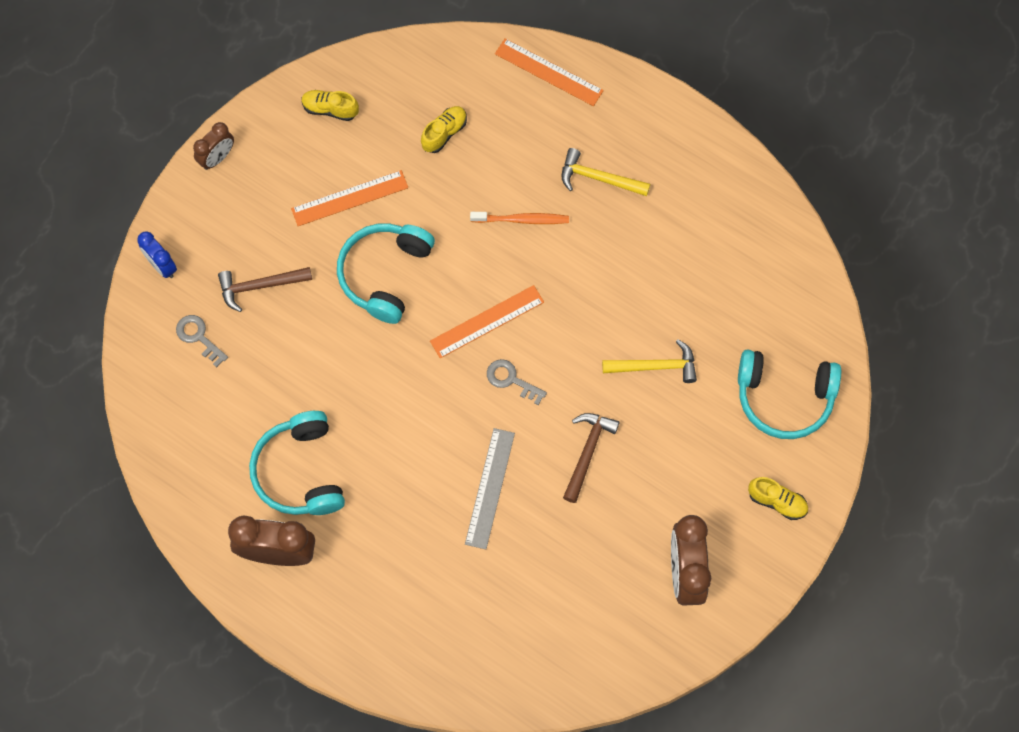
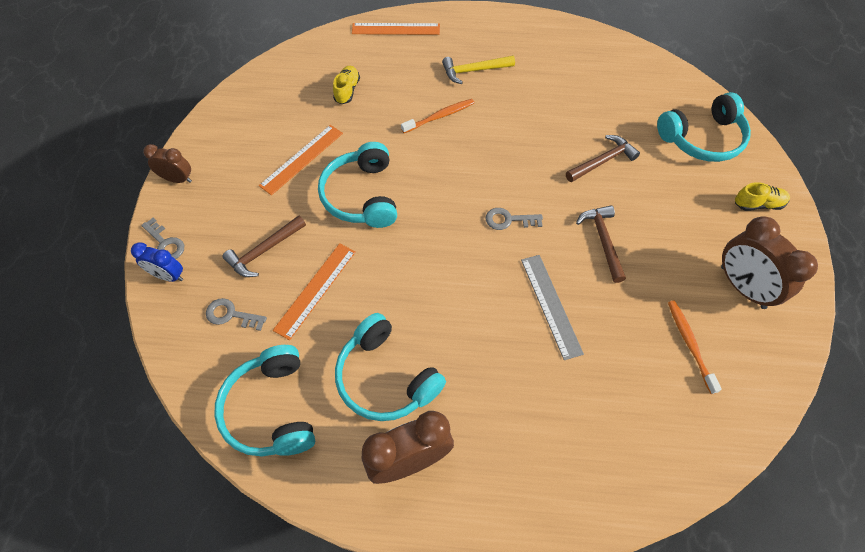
camera: 30 degrees left, 10 degrees down
brown clock [193,122,234,170] -> brown clock turned 90 degrees counterclockwise [143,144,192,183]
yellow shoe [302,90,359,121] -> none
orange ruler [430,285,544,358] -> orange ruler moved to [273,243,356,340]
yellow hammer [602,339,697,383] -> brown hammer [566,135,640,182]
none -> grey key [141,218,184,259]
none -> turquoise headphones [214,345,315,456]
none -> orange toothbrush [668,300,722,394]

